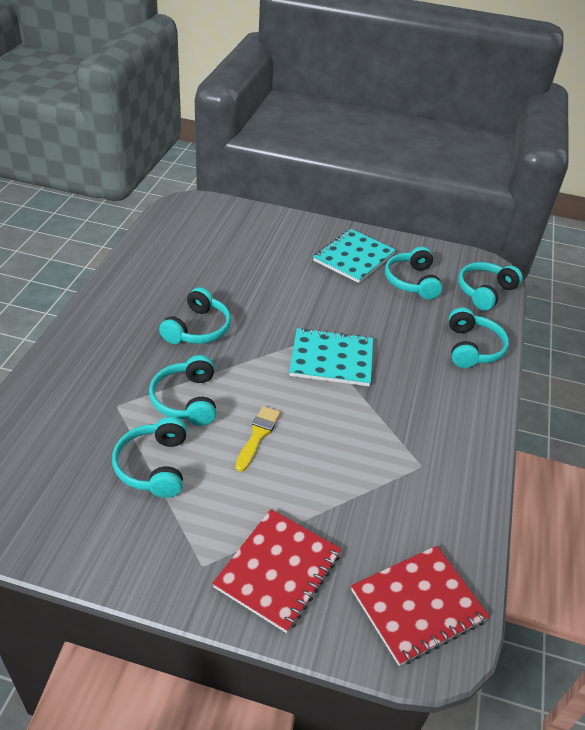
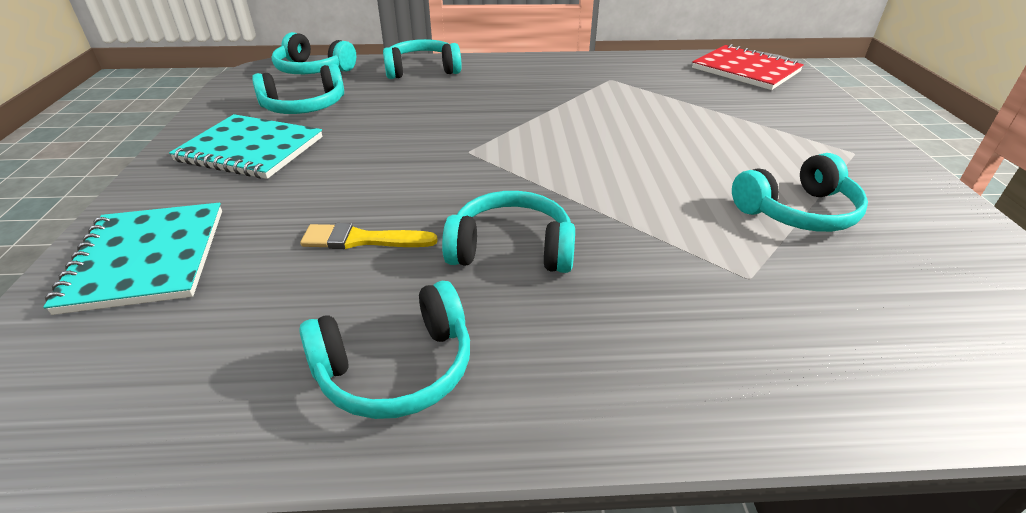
camera: 105 degrees left, 5 degrees down
turquoise headphones [149,355,216,426] -> turquoise headphones moved to [299,281,470,419]
red notebook [212,509,341,633] -> none
yellow brush [235,406,280,472] -> yellow brush moved to [300,223,438,249]
turquoise notebook [289,328,373,386] -> turquoise notebook moved to [43,203,222,315]

